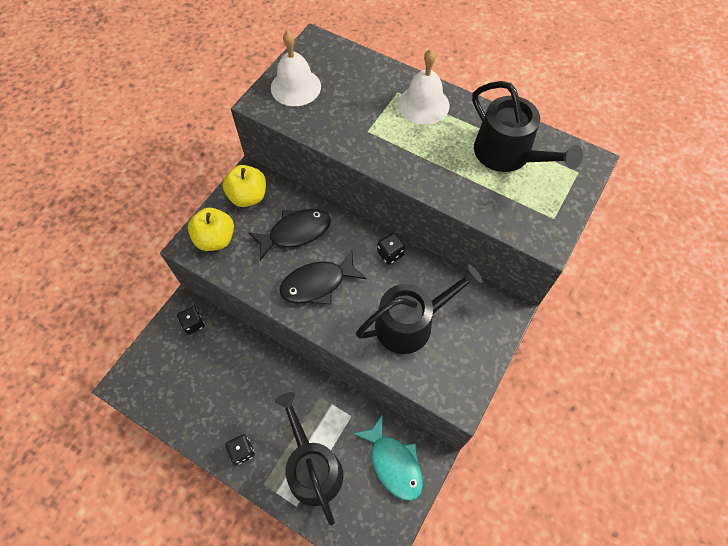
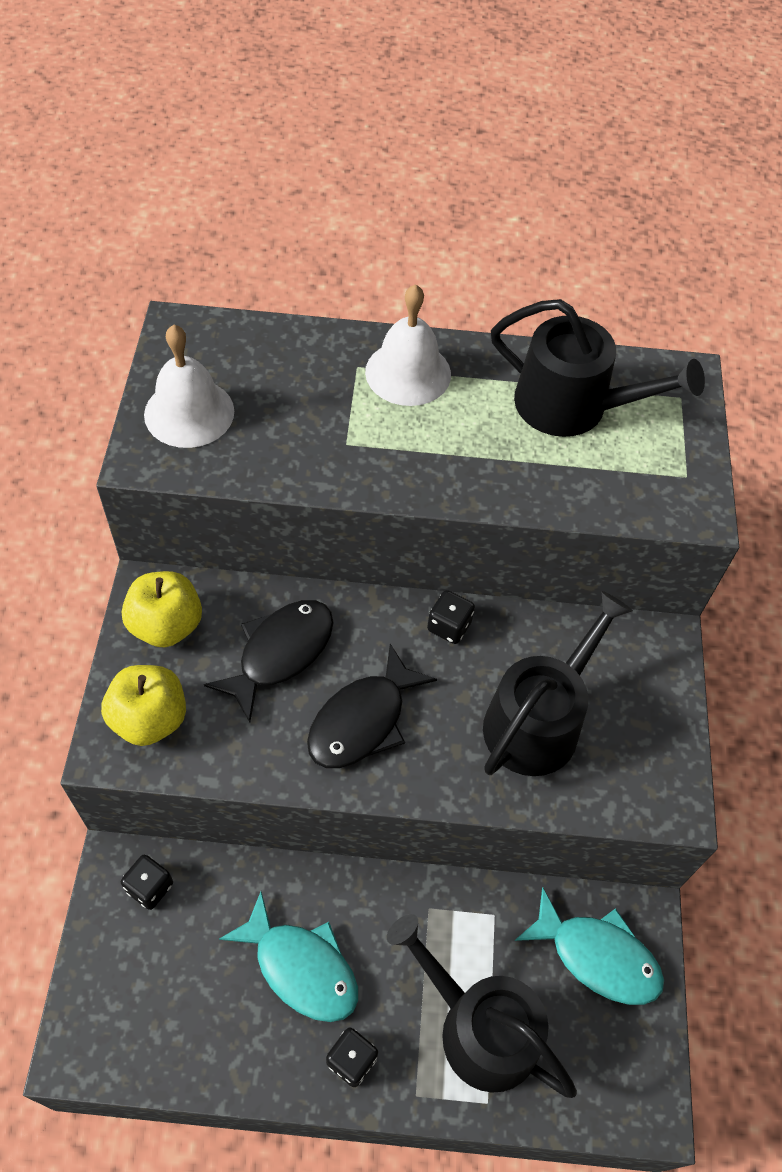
camera: 30 degrees left, 5 degrees down
none -> turquoise fish [219,892,358,1022]

